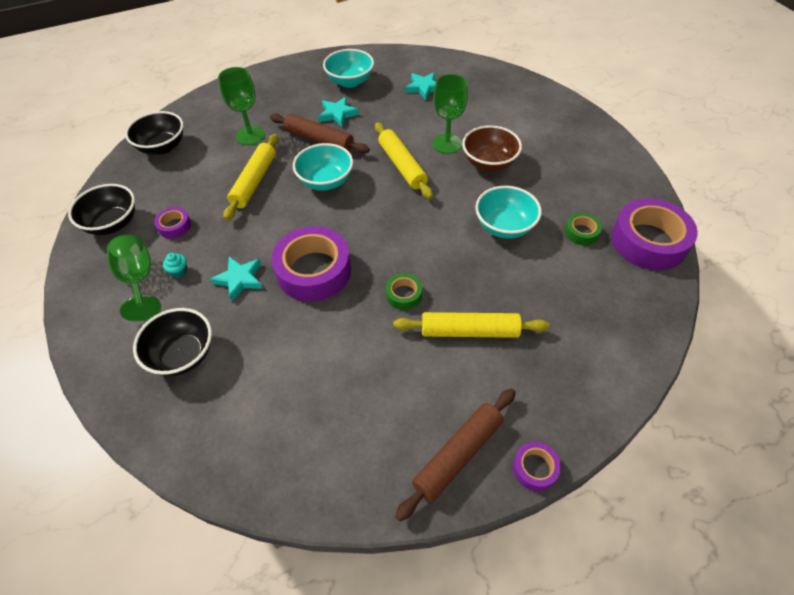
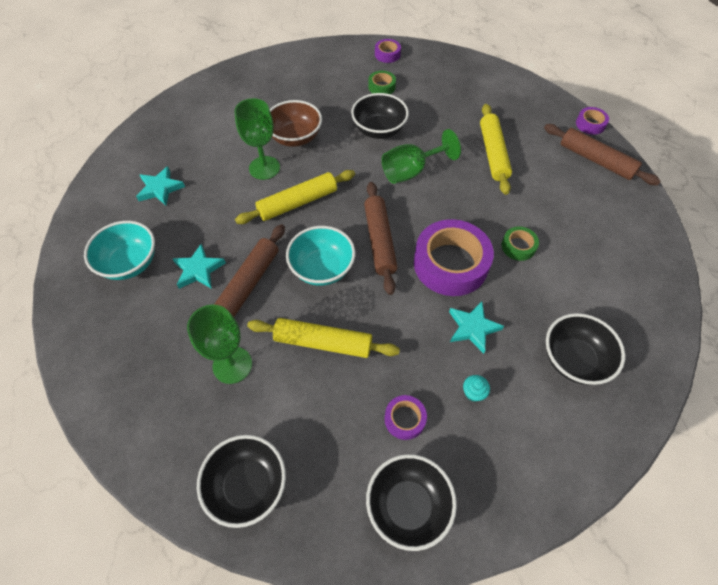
camera: 95 degrees left, 5 degrees up
green goblet [107,235,161,322] -> green goblet moved to [382,129,461,184]
green tape [386,273,422,310] -> green tape moved to [502,226,539,261]
turquoise bowl [475,186,542,239] -> black bowl [351,93,409,139]
purple tape [611,198,698,270] -> purple tape [375,39,401,63], size x0.46
none -> brown rolling pin [364,182,398,295]

